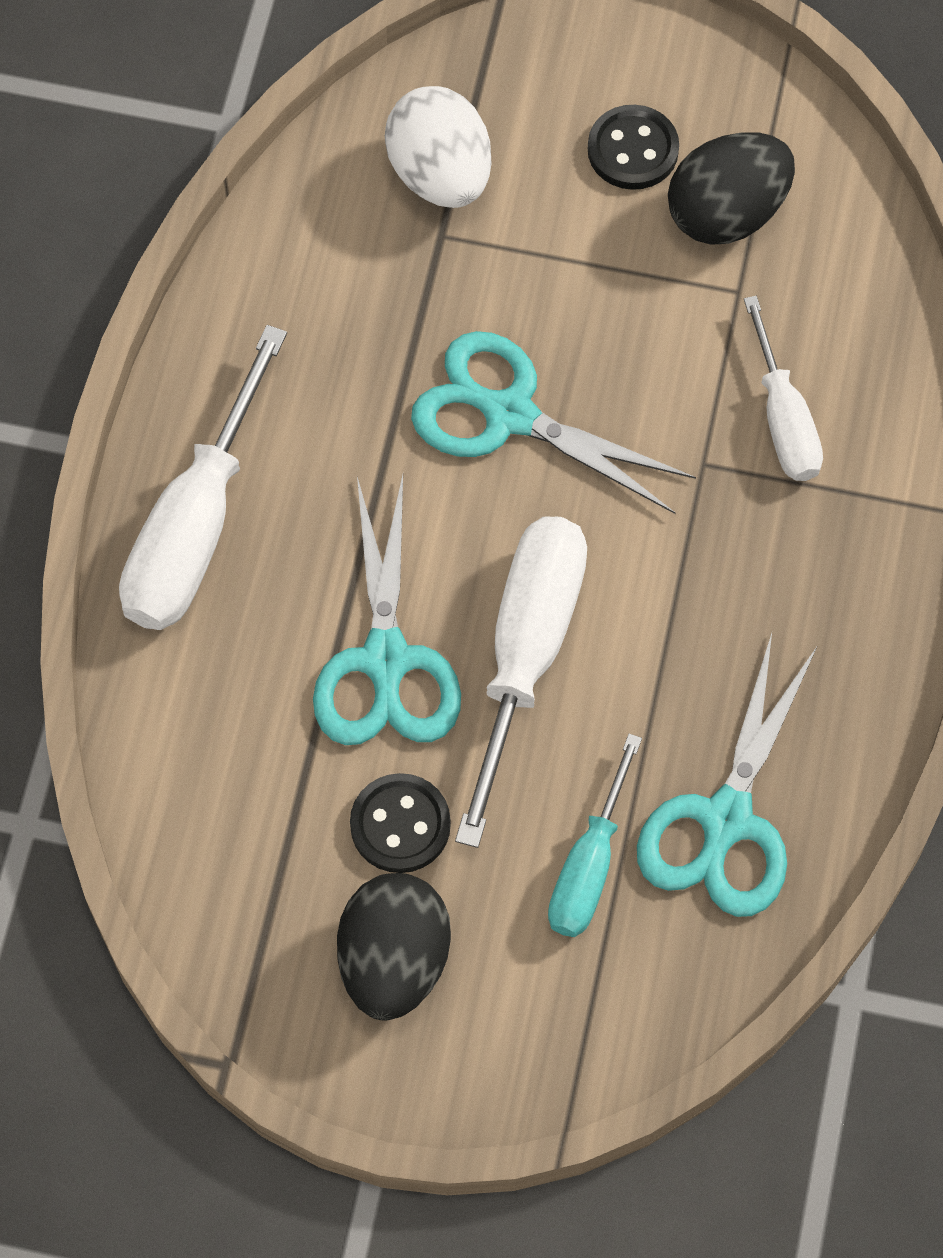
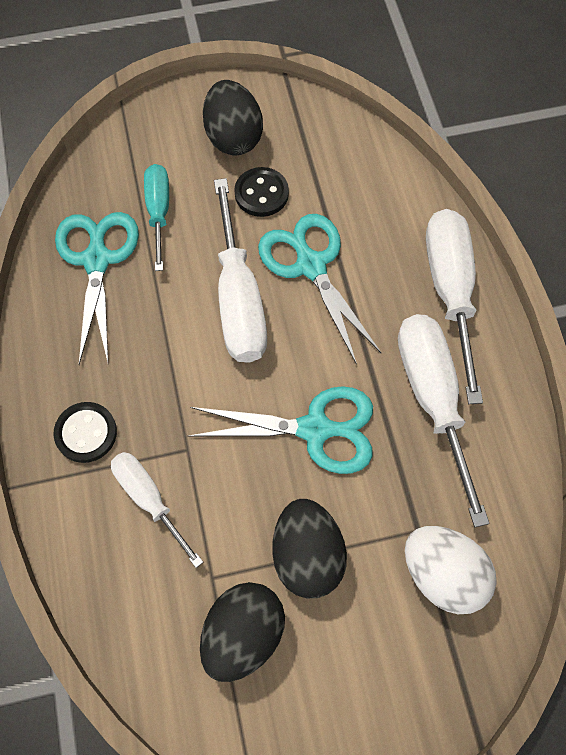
camera: 155 degrees right, 0 degrees up
black button [588,105,679,190] -> black button moved to [53,402,117,463]
none -> black egg [272,499,347,598]
none -> white screwdriver [398,314,489,527]

